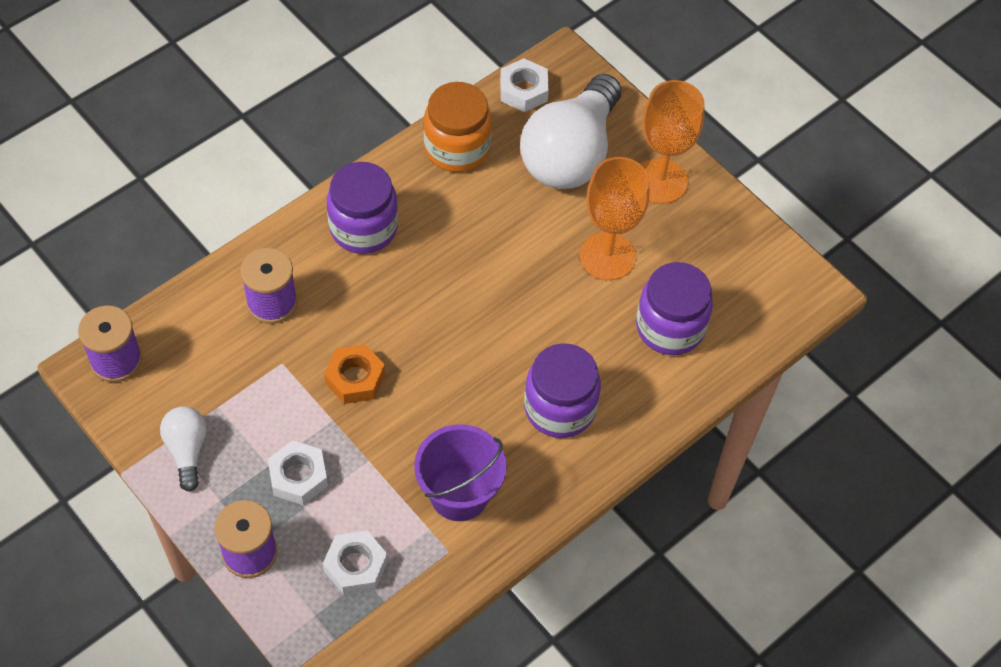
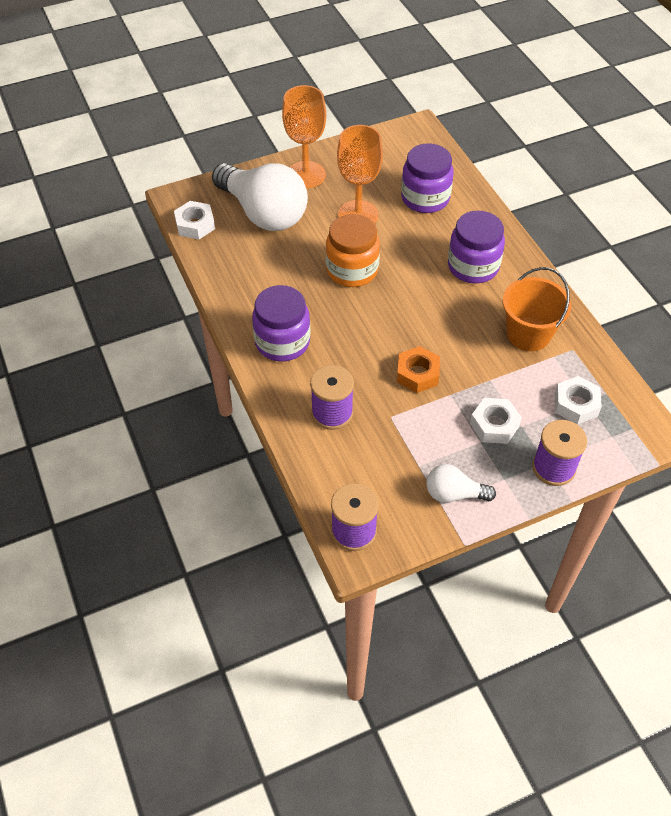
camera: 70 degrees left, 5 degrees down
purple bucket [414,424,507,521] -> orange bucket [503,267,571,351]
orange jar [424,82,492,172] -> orange jar moved to [326,214,380,287]

